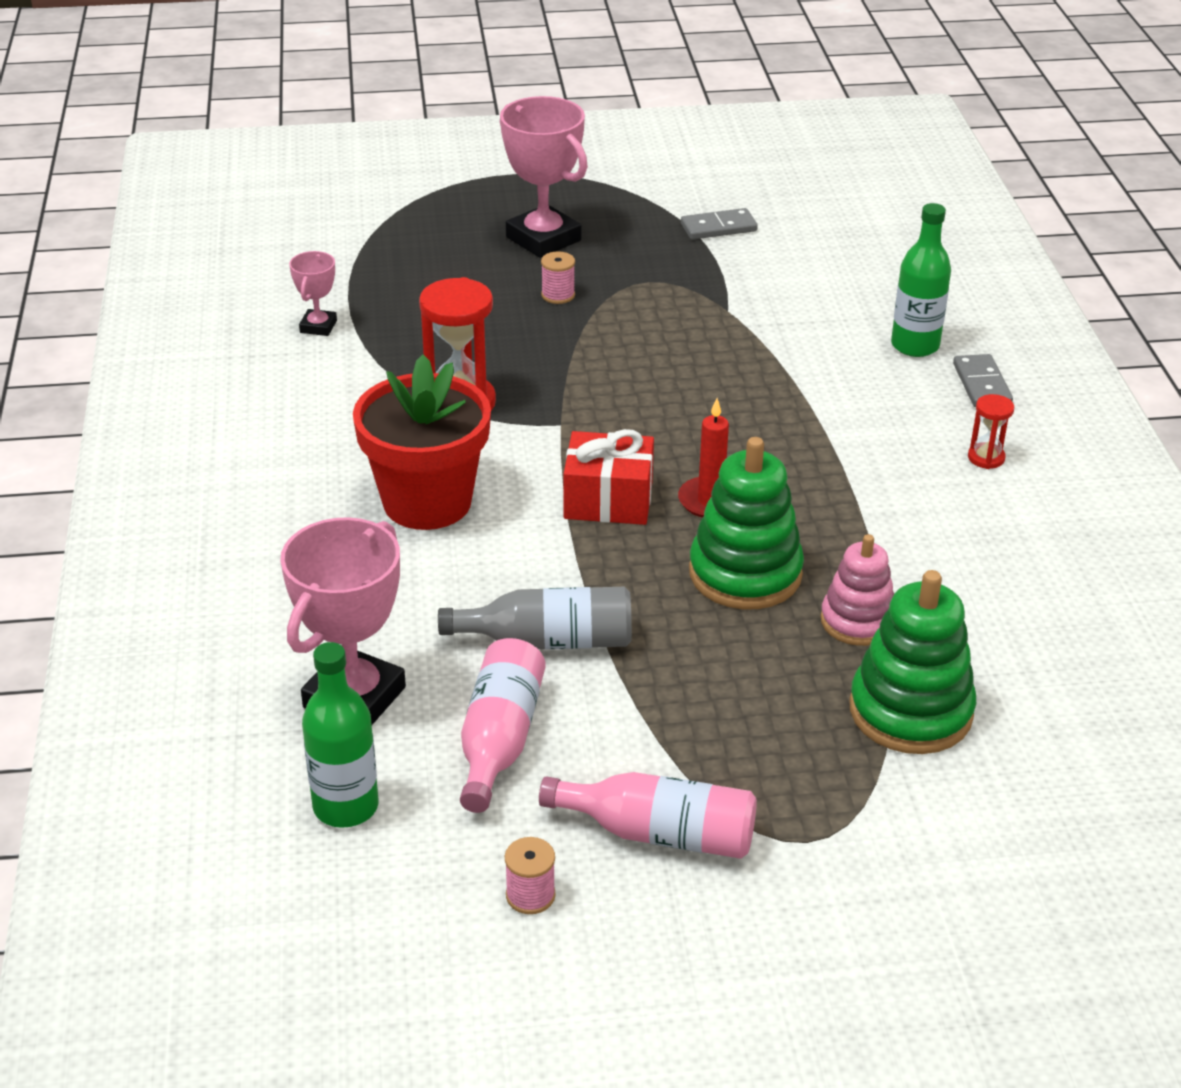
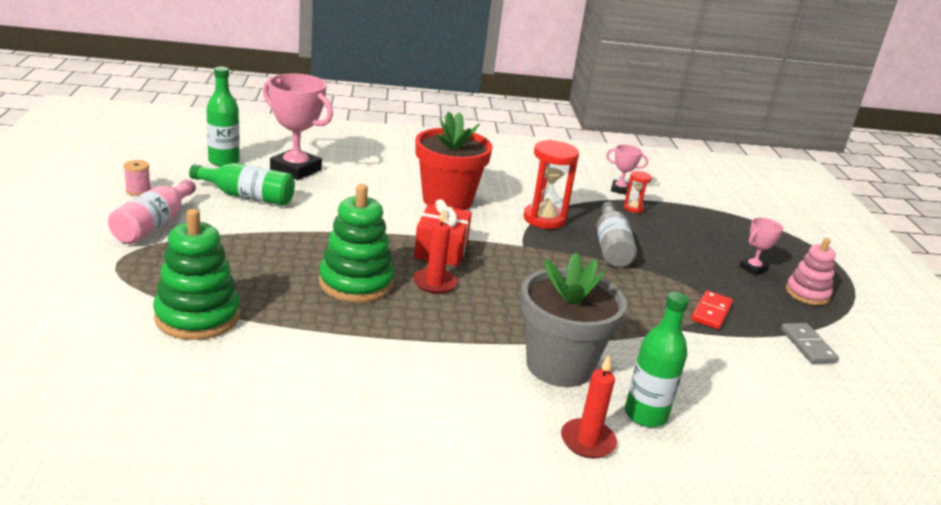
camera: 90 degrees right, 10 degrees down
grey bottle [438,587,632,649] -> grey bottle moved to [597,202,637,268]
pink bottle [460,638,546,813] -> green bottle [189,163,295,206]
pink trophy [500,96,588,258] -> pink trophy [739,218,783,276], size x0.51
pink spool [541,252,575,304] -> none
pink stacking toy [821,534,894,646] -> pink stacking toy moved to [786,238,836,305]
grey domino [953,354,1013,407] -> red candle [561,355,617,459]
red hourglass [968,394,1014,469] -> red hourglass moved to [624,171,652,213]
none -> grey flower pot [521,252,627,387]
none -> red domino [691,290,733,329]

